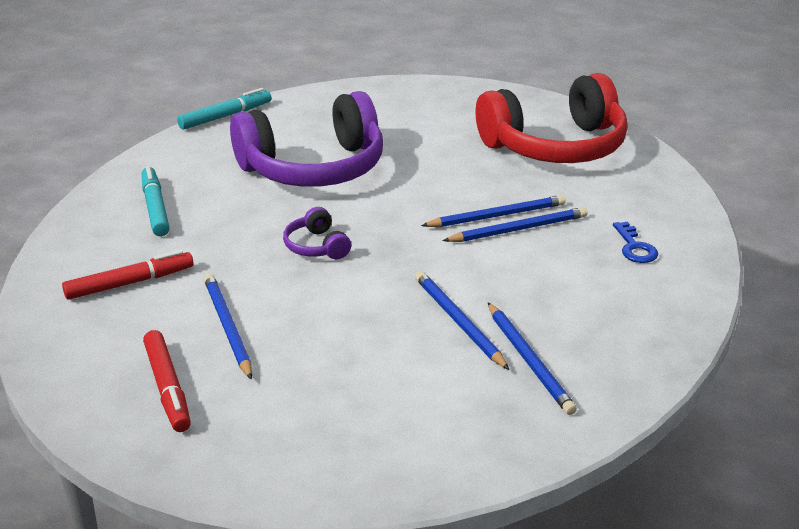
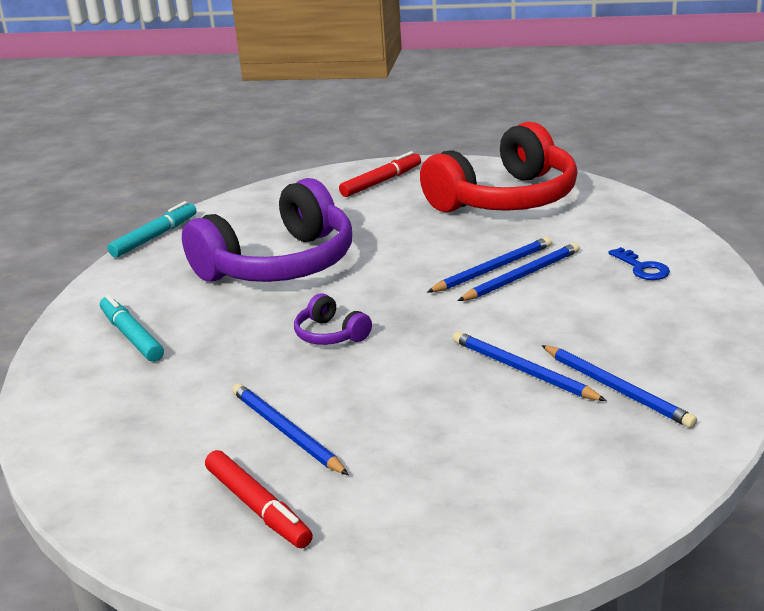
camera: 15 degrees left, 5 degrees down
red marker [62,250,194,300] -> red marker moved to [339,151,421,197]

